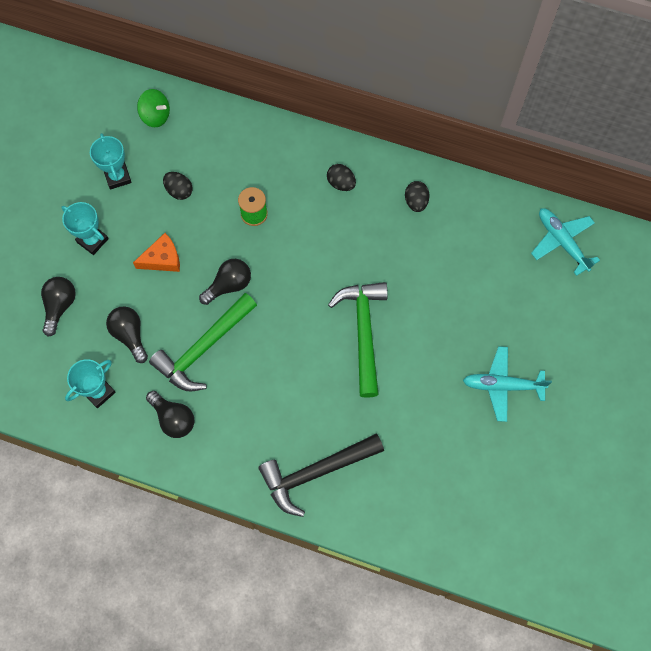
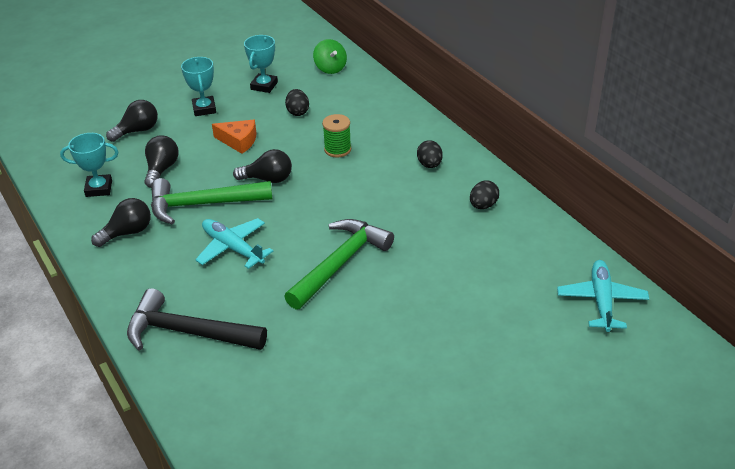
camera: 40 degrees right, 30 degrees down
black light bulb [146,391,194,438] -> black light bulb turned 120 degrees counterclockwise [91,198,151,247]
turquoise plane [463,346,552,422] -> turquoise plane moved to [195,218,273,269]

